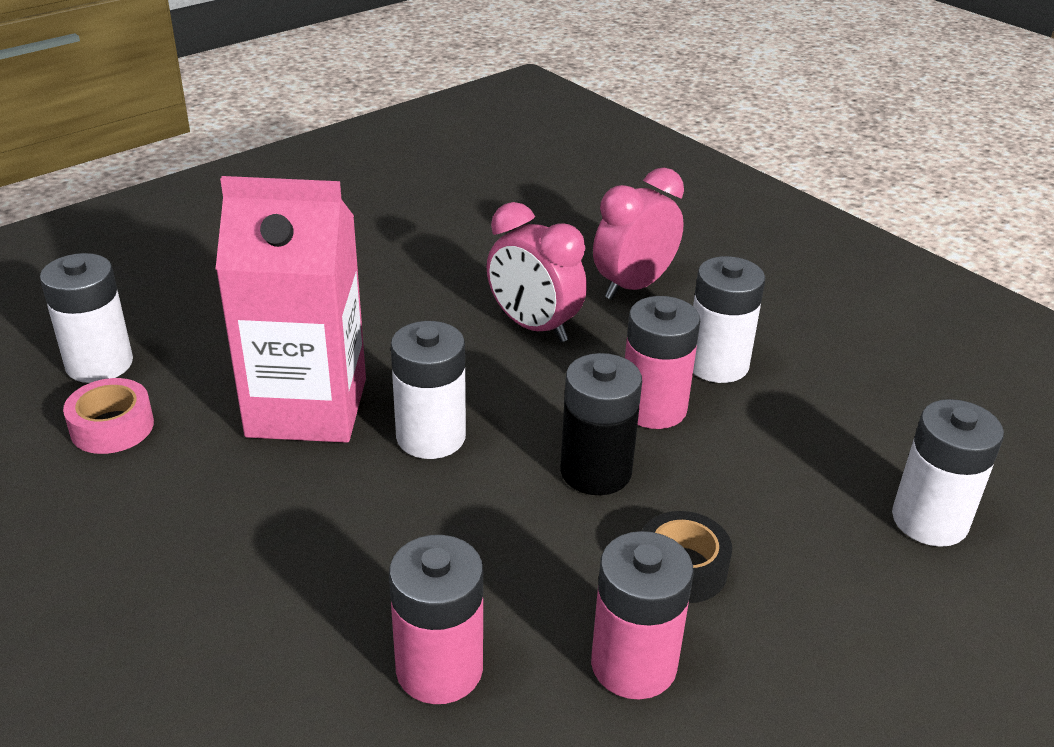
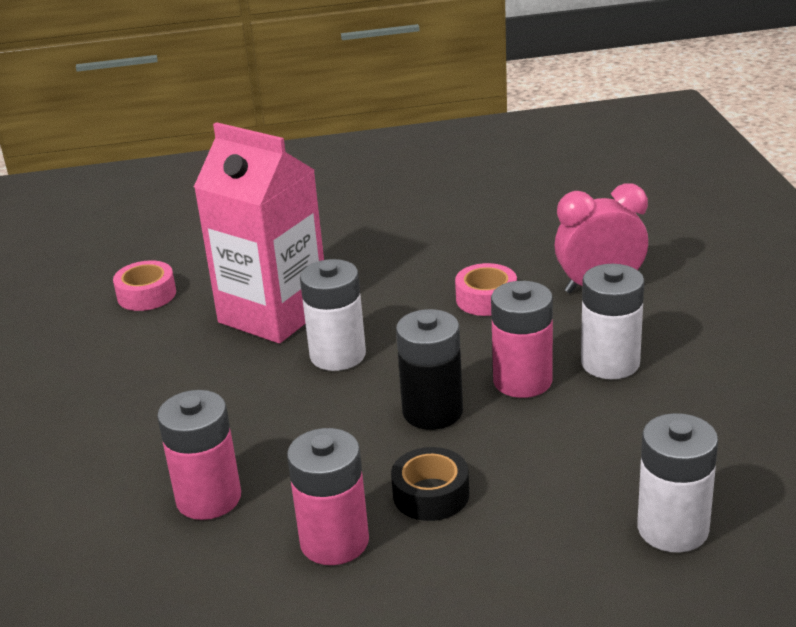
camera: 35 degrees right, 5 degrees down
white battery [40,253,133,383] -> none
pink clock [487,202,587,342] -> pink tape [455,263,517,316]

